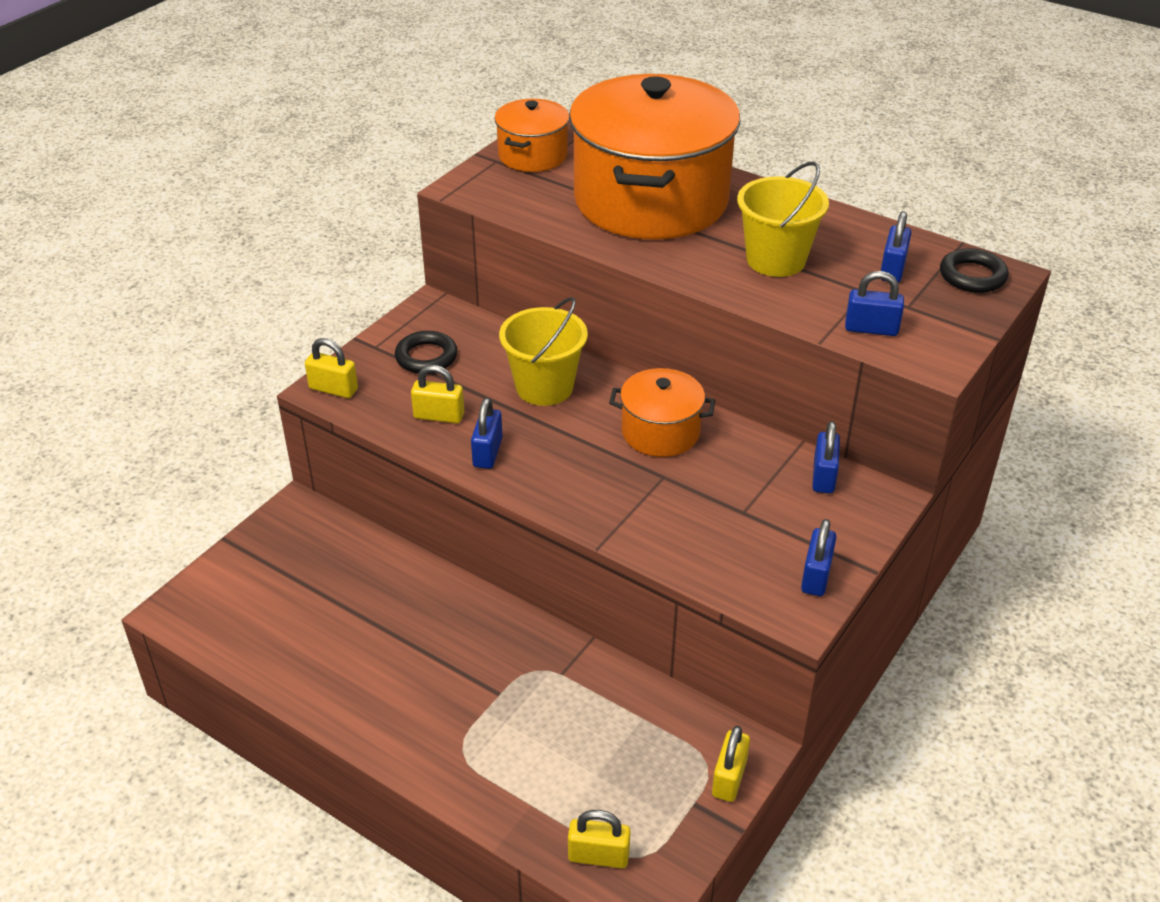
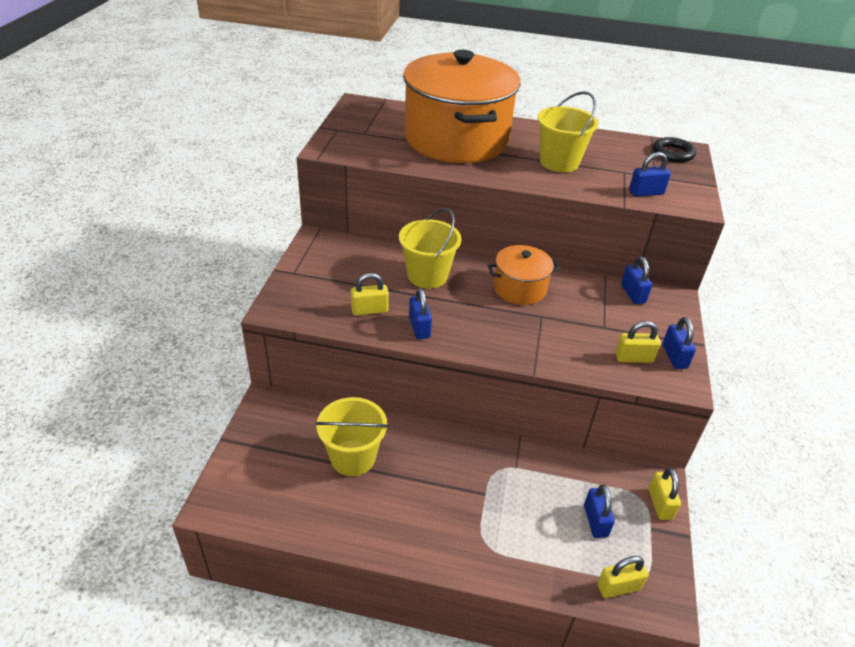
camera: 25 degrees left, 0 degrees up
yellow padlock [305,338,358,398] -> yellow padlock moved to [615,321,661,363]
black ring [395,331,457,374] -> none
orange pot [494,99,569,172] -> none
blue padlock [881,211,912,283] -> blue padlock moved to [584,485,615,538]
none -> yellow bucket [315,397,389,476]

